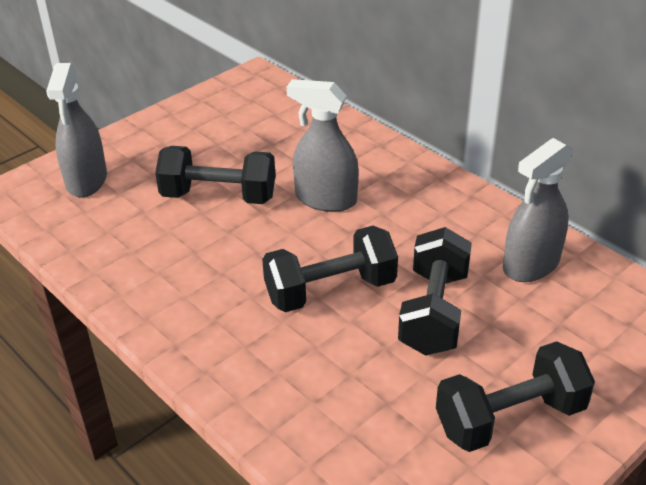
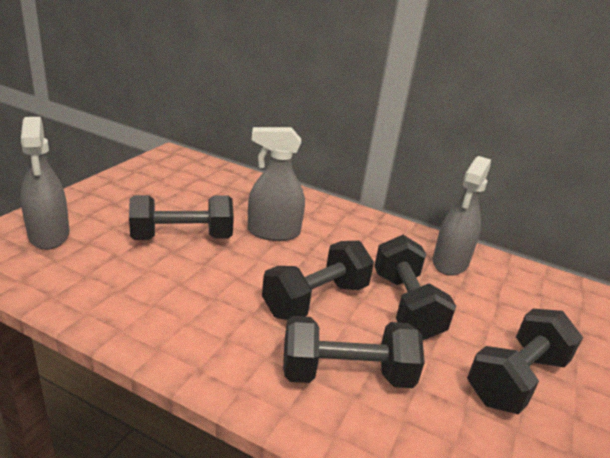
camera: 25 degrees left, 10 degrees down
none -> black dumbbell [283,316,425,388]

